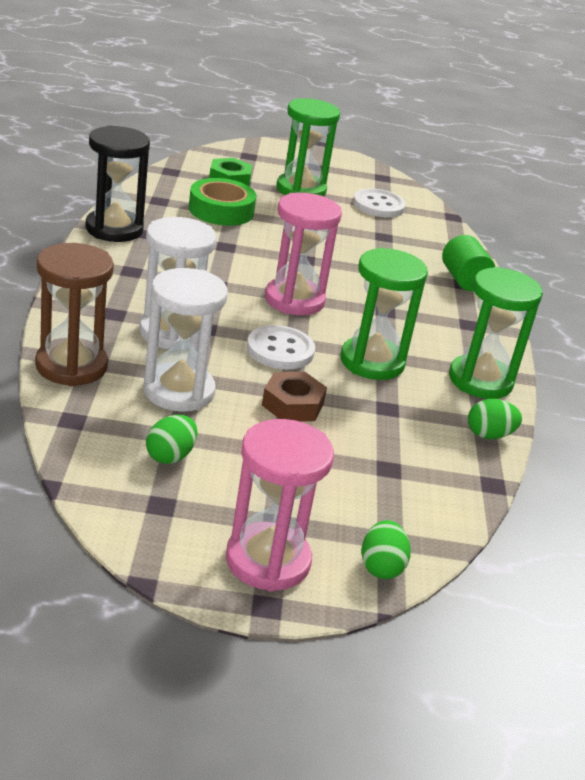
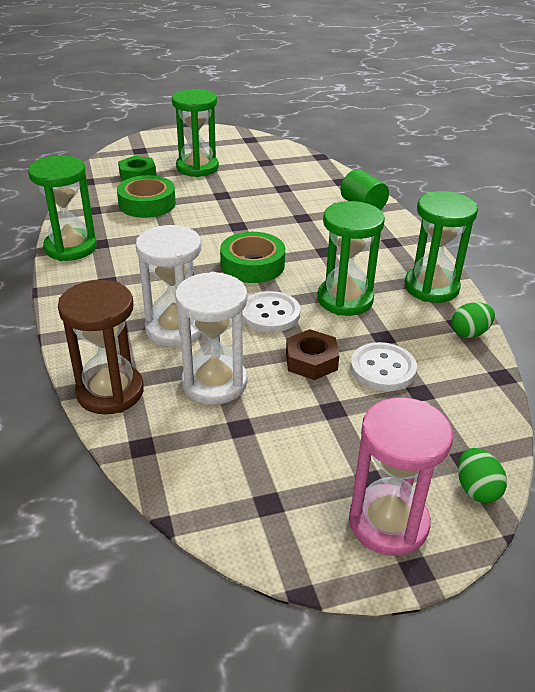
camera: 15 degrees left, 5 degrees up
black hourglass [85,125,150,242] -> green hourglass [28,155,97,261]
green egg [146,415,197,464] -> none
pink hourglass [265,193,342,315] -> green tape [220,232,285,283]
white button [353,188,406,218] -> white button moved to [350,342,417,391]

